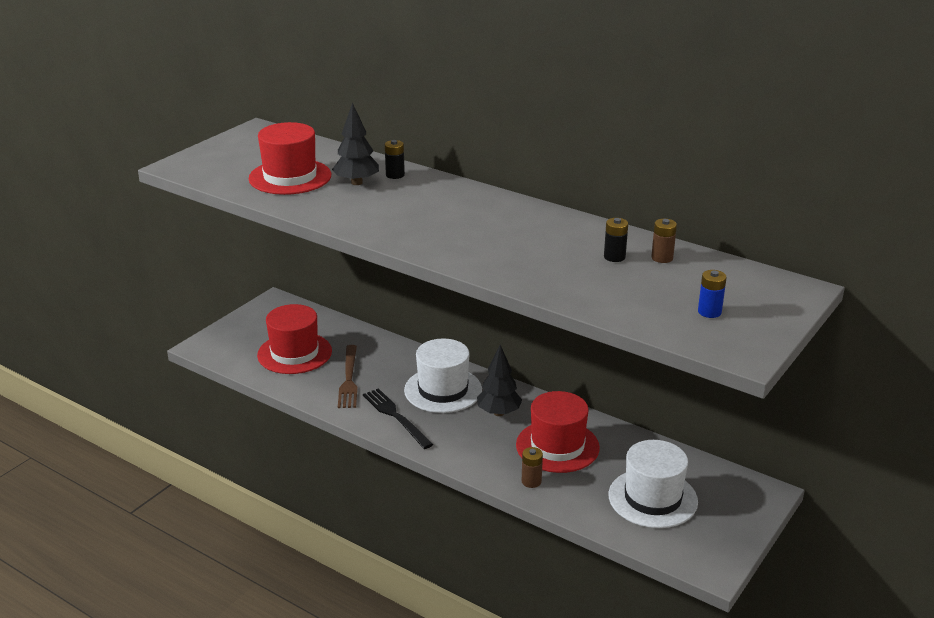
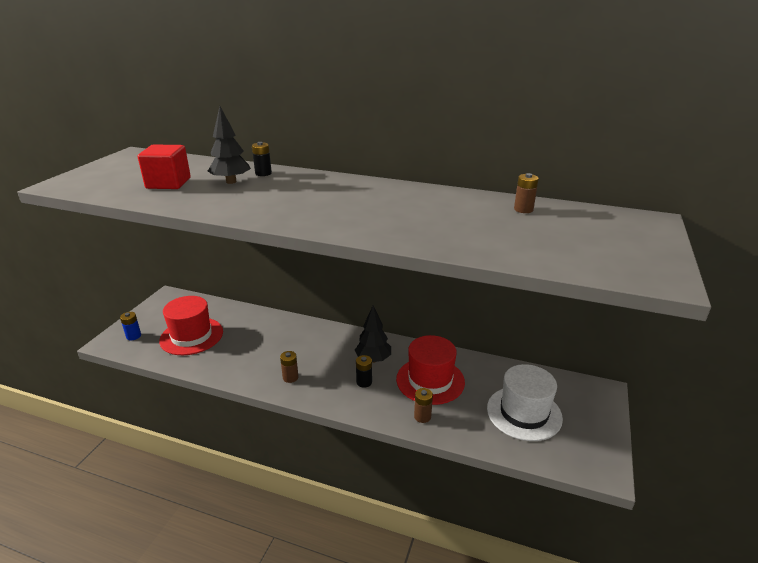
camera: 15 degrees left, 0 degrees up
red hat [249,122,331,195] -> red cube [138,144,191,189]
brown fork [338,345,358,408] -> none
black fork [363,388,433,449] -> brown battery [280,351,299,383]
white hat [404,339,482,413] -> none
black battery [604,218,628,262] -> black battery moved to [356,355,372,388]
blue battery [698,270,727,318] -> blue battery moved to [120,312,141,340]

